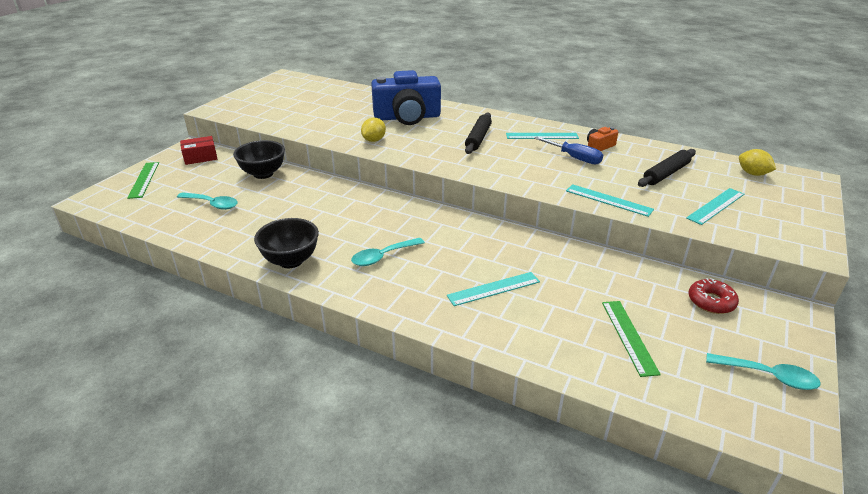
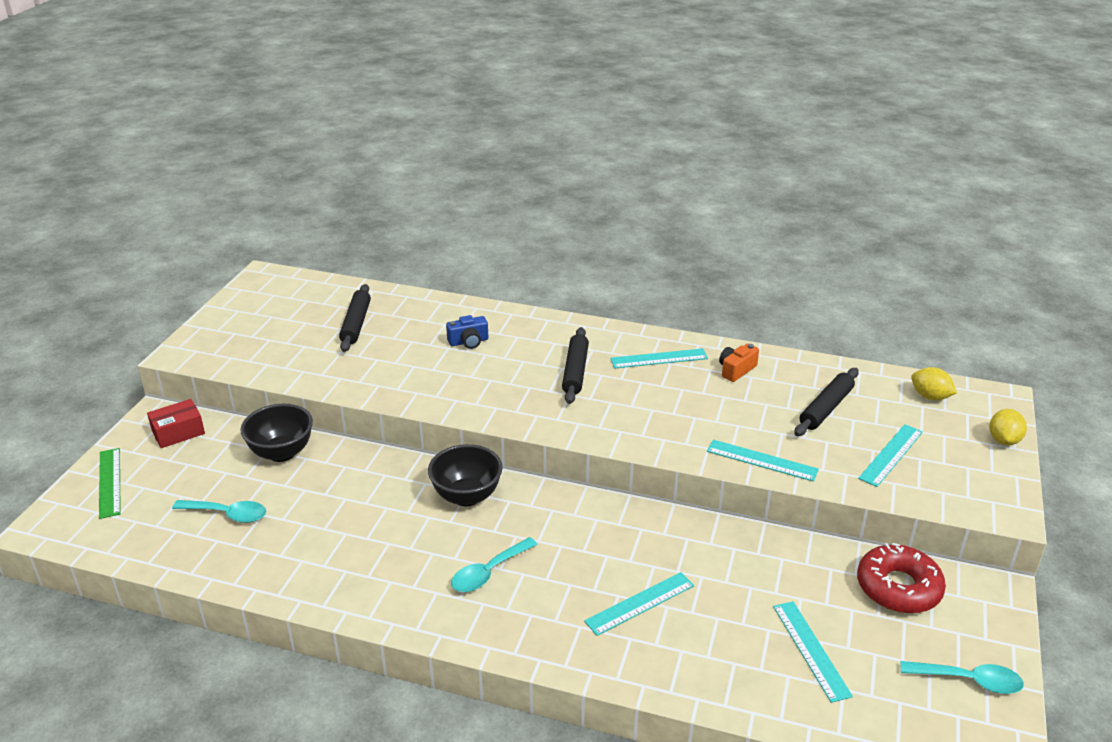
camera: 10 degrees left, 0 degrees up
black bowl [254,218,319,268] -> black bowl moved to [428,444,503,506]
yellow lemon [361,118,386,142] -> yellow lemon moved to [989,409,1027,446]
blue camera [371,70,441,125] -> blue camera [446,315,488,349], size x0.43
blue screwdriver [534,136,603,165] -> none
green ruler [602,301,661,377] -> turquoise ruler [773,601,853,703]
red donut [688,278,739,314] -> red donut [857,543,946,613], size x1.52
none -> black rolling pin [339,284,371,352]

